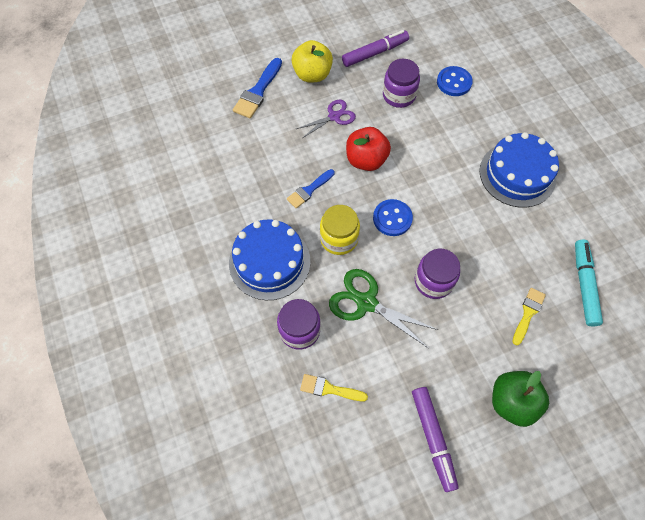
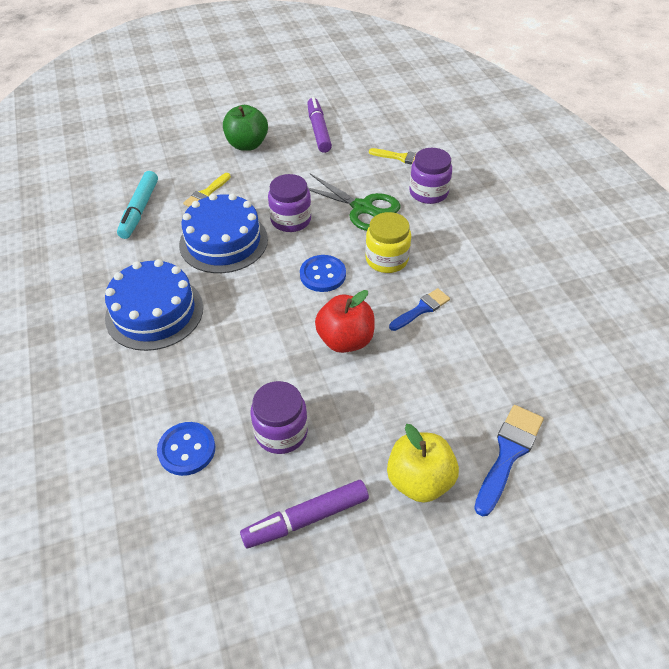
camera: 175 degrees left, 15 degrees down
blue cake [229,219,310,300] -> blue cake moved to [179,193,268,273]
purple scissors [296,100,356,138] -> none

